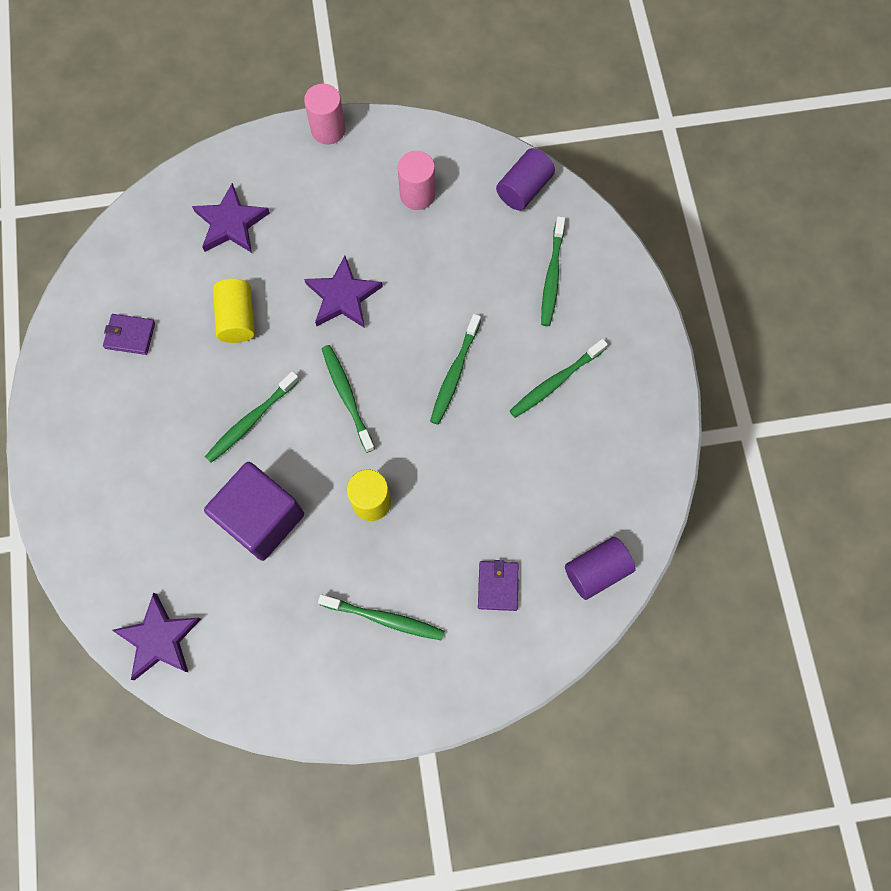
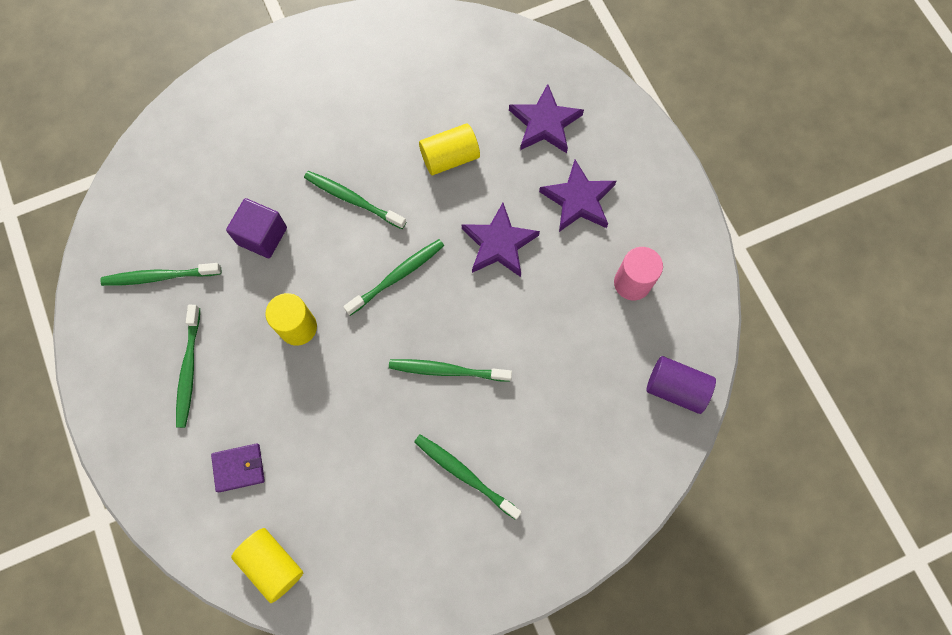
camera: 75 degrees right, 0 degrees up
purple wallet [103,314,155,355] -> none
purple star [112,593,201,680] -> purple star moved to [539,160,616,232]
purple cube [204,462,304,561] -> purple cube [226,198,287,258], size x0.65
pink cylinder [304,84,346,144] -> none
green toothbrush [541,216,565,326] -> green toothbrush moved to [100,263,221,286]
purple cylinder [565,537,636,600] -> yellow cylinder [231,528,303,603]

